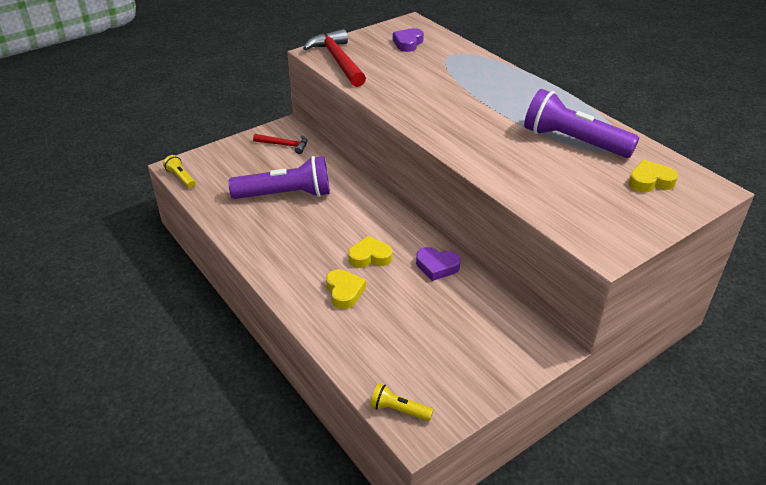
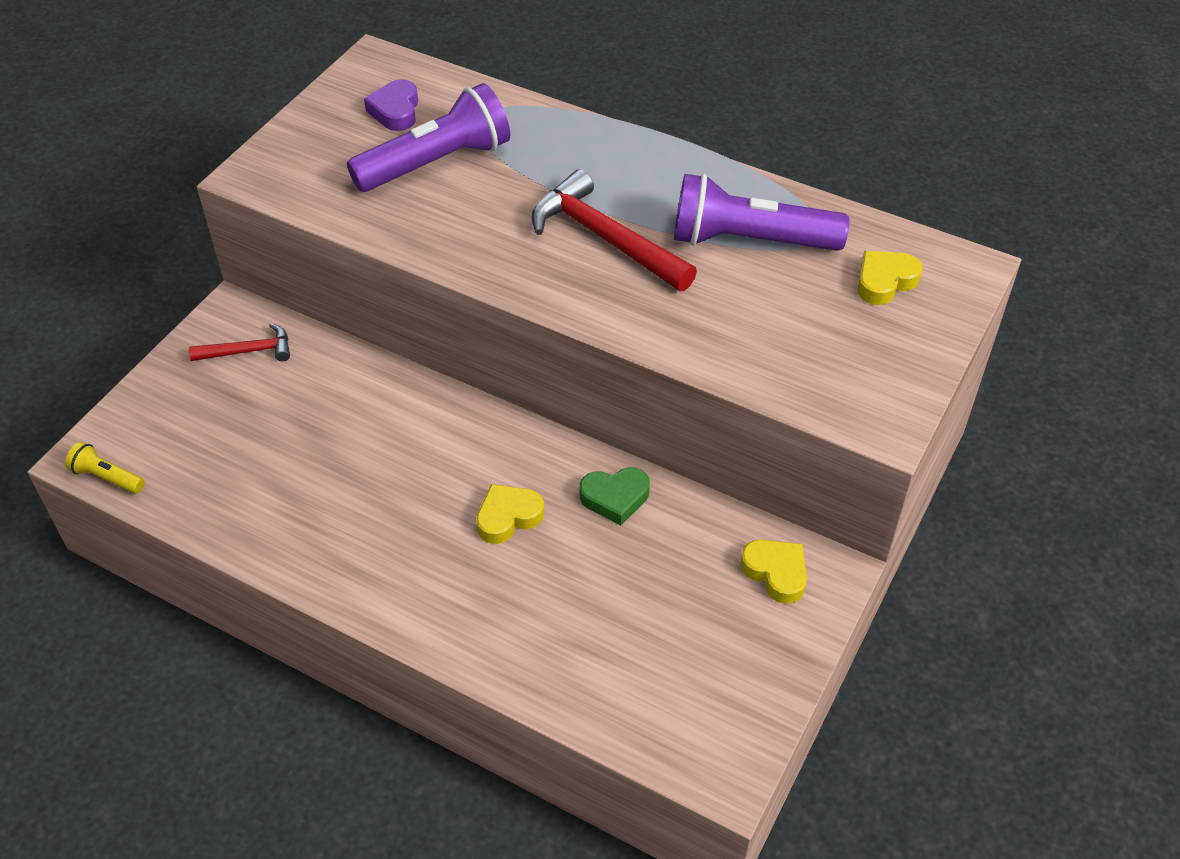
camera: 25 degrees left, 10 degrees up
purple flashlight [228,156,330,199] -> purple flashlight moved to [347,83,510,192]
red hammer [303,29,366,87] -> red hammer moved to [532,169,697,291]
yellow heart [326,269,366,309] -> yellow heart moved to [740,540,807,604]
yellow flashlight [370,383,434,421] -> none
purple heart [416,247,461,281] -> green heart [580,467,650,525]

